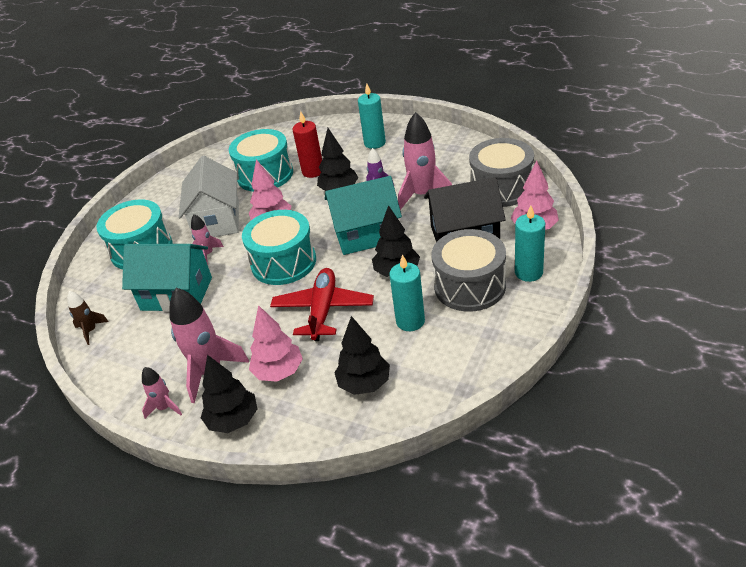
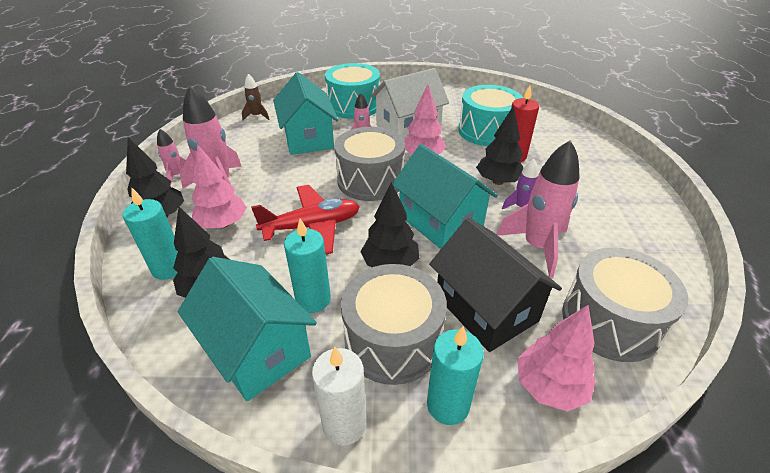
camera: 60 degrees right, 0 degrees up
turquoise drum [242,210,316,285] -> grey drum [334,127,405,201]
turquoise candle [358,83,386,149] -> turquoise candle moved to [123,187,178,280]
none -> turquoise house [178,257,317,401]
none -> white candle [312,347,367,446]

